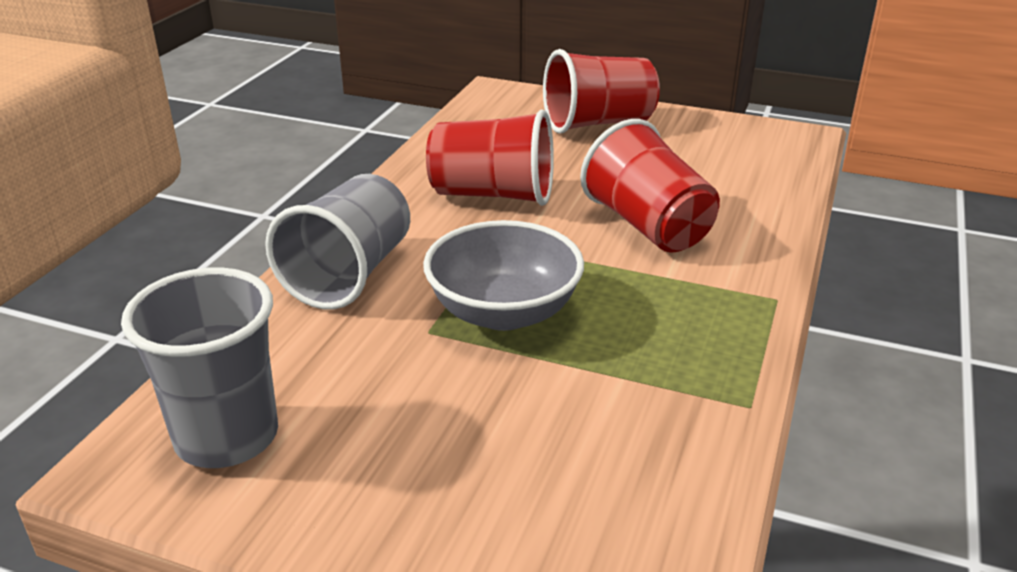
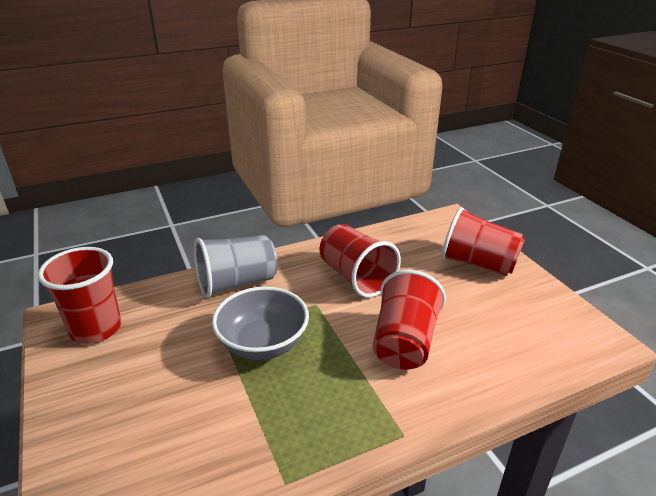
camera: 45 degrees right, 0 degrees up
grey cup [121,267,278,468] -> red cup [38,247,121,344]

